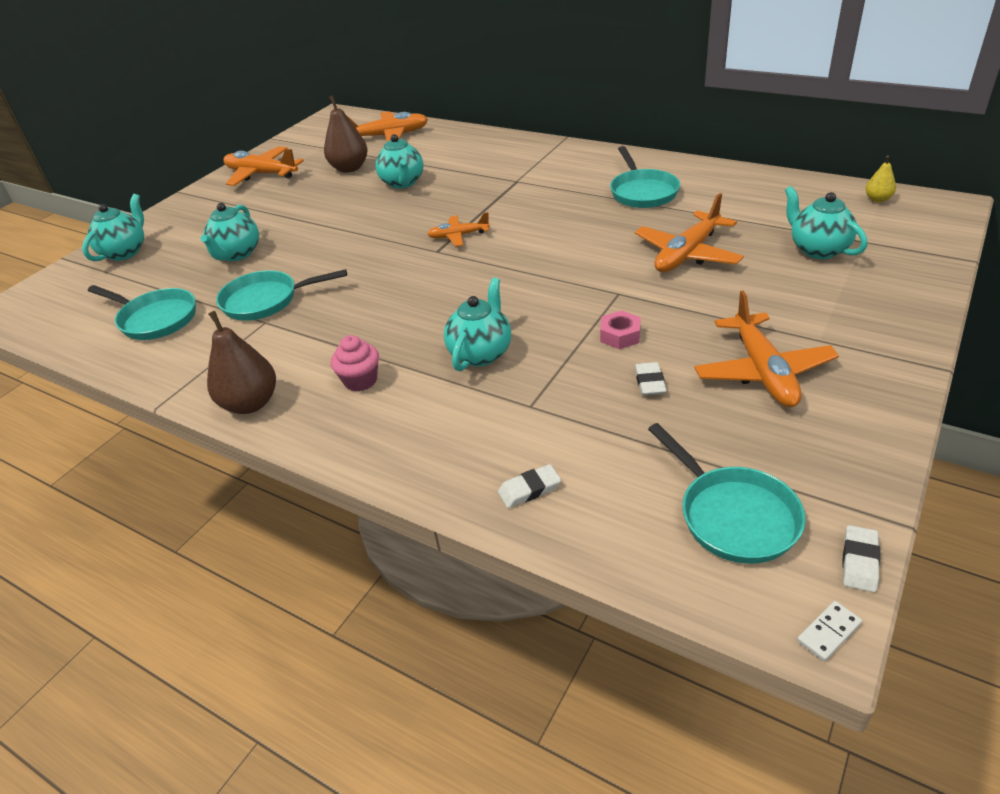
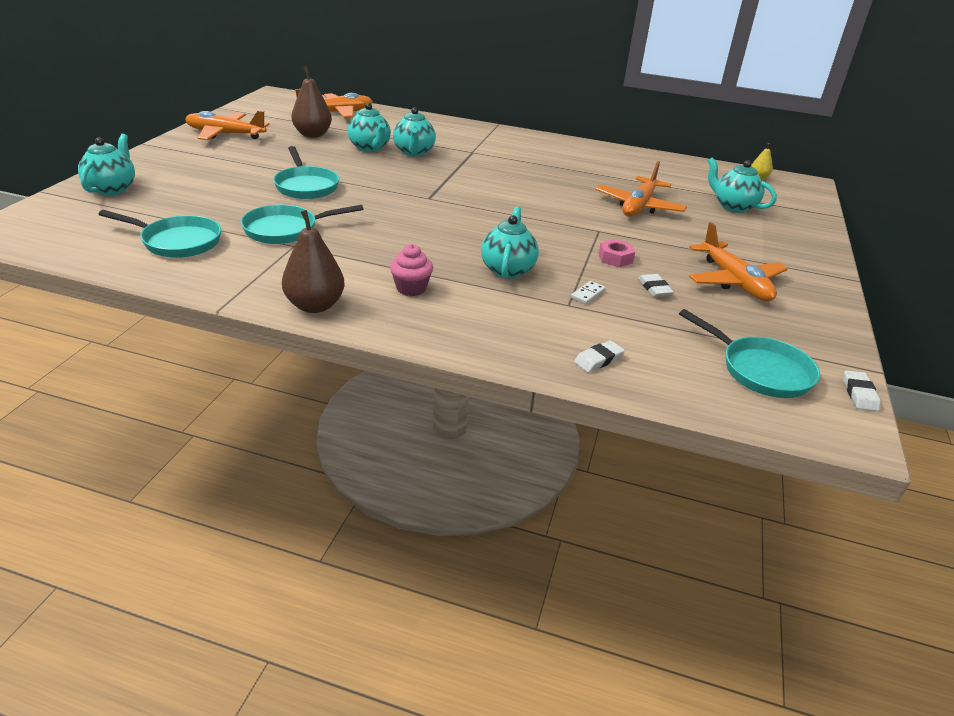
camera: 20 degrees left, 5 degrees down
turquoise teapot [201,203,259,261] -> turquoise teapot moved to [393,107,436,157]
orange plane [427,212,490,246] -> none
turquoise pan [610,146,680,208] -> turquoise pan moved to [273,146,339,199]
white domino [797,601,862,662] -> white domino moved to [571,281,606,304]

